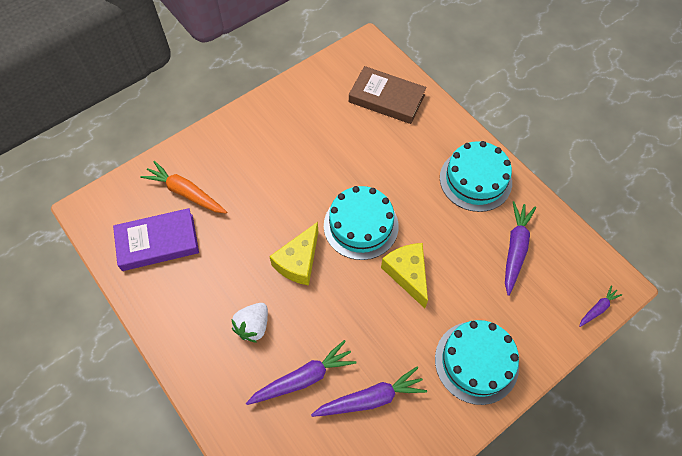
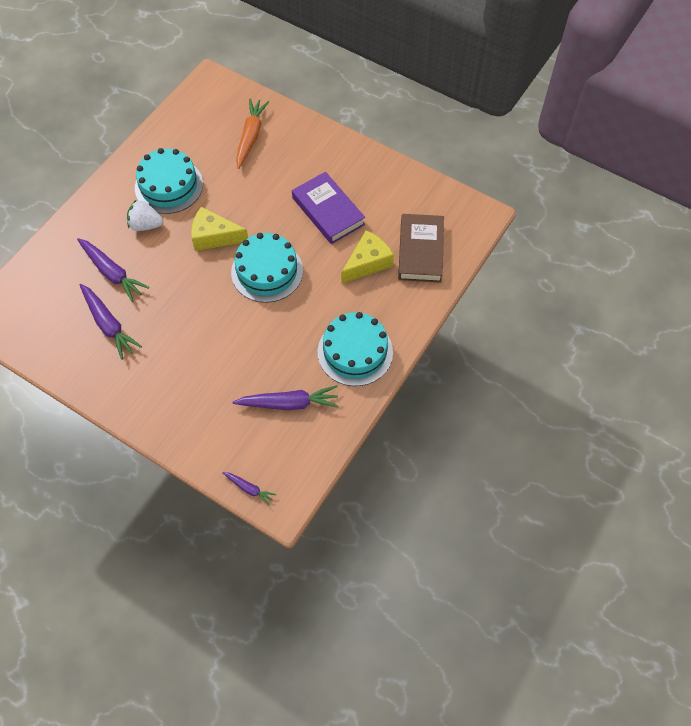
camera: 70 degrees right, 0 degrees up
purple book [113,208,199,271] -> purple book moved to [292,172,365,244]
yellow cheese [381,243,428,308] -> yellow cheese moved to [341,230,394,284]
turquoise cake [435,320,519,405] -> turquoise cake moved to [135,148,203,214]

